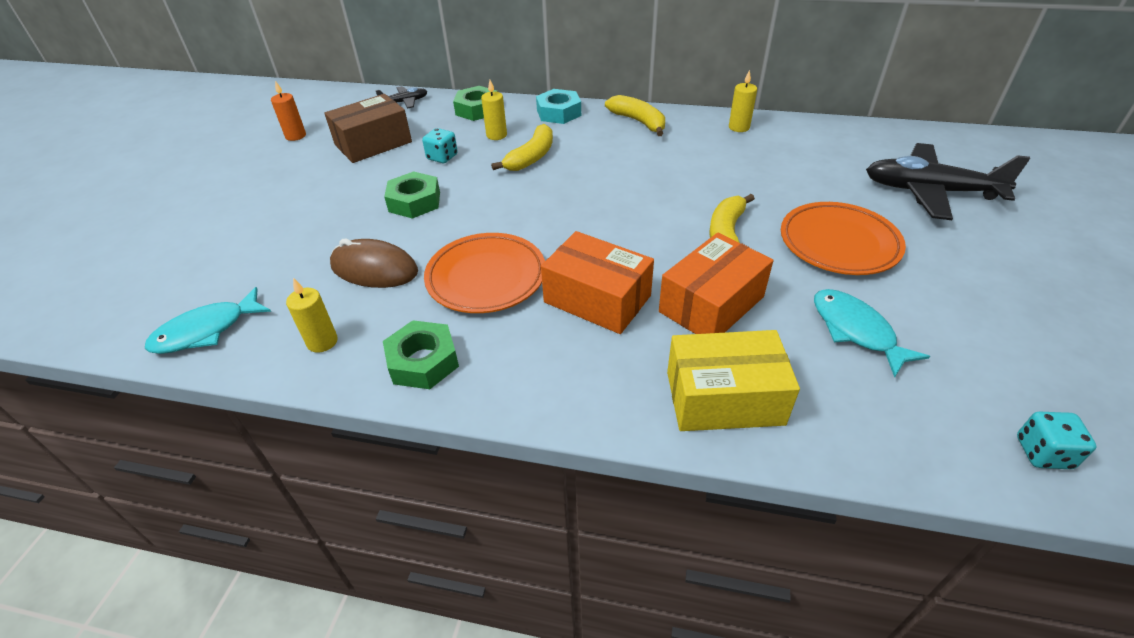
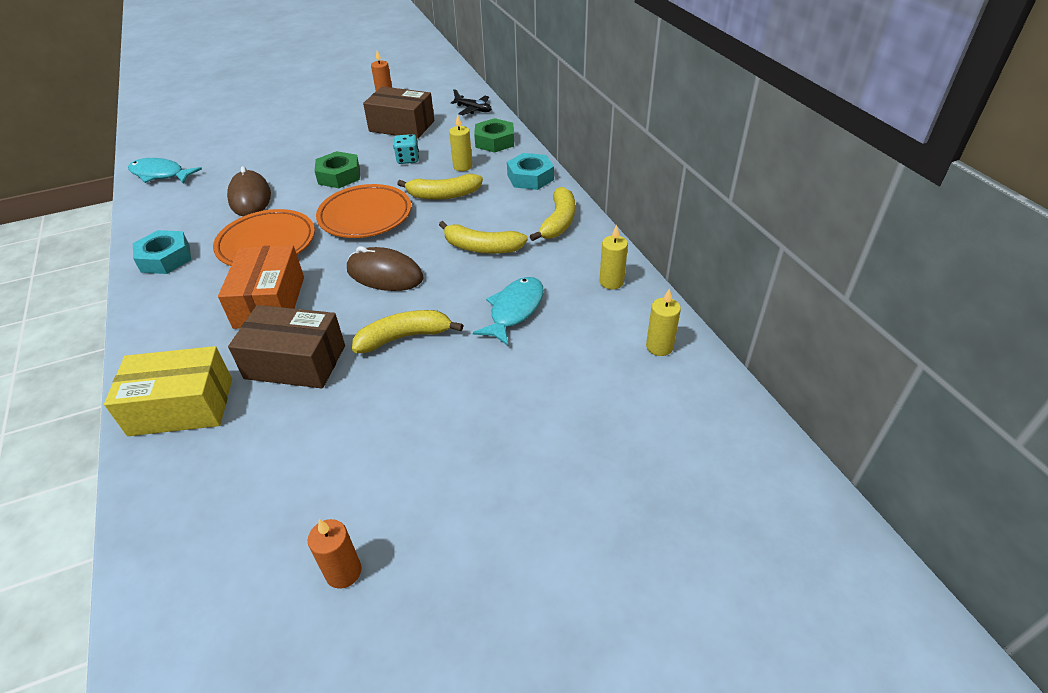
camera: 55 degrees right, 0 degrees up
yellow candle [286,278,338,353] -> yellow candle moved to [646,288,681,356]
green nut [383,320,459,389] -> turquoise nut [133,230,191,274]
orange box [659,233,774,334] -> brown box [228,305,345,388]
yellow box [667,330,800,431] -> yellow box turned 60 degrees counterclockwise [104,346,232,436]
orange plate [781,202,906,275] -> orange plate moved to [316,184,411,238]
turquoise fish [814,289,930,378] -> turquoise fish moved to [473,277,544,346]
black plane [866,143,1030,220] -> none
turquoise dice [1017,412,1097,469] -> none
none -> orange candle [307,519,361,589]
none -> brown mouse [347,246,424,291]
none -> yellow banana [439,221,528,254]

